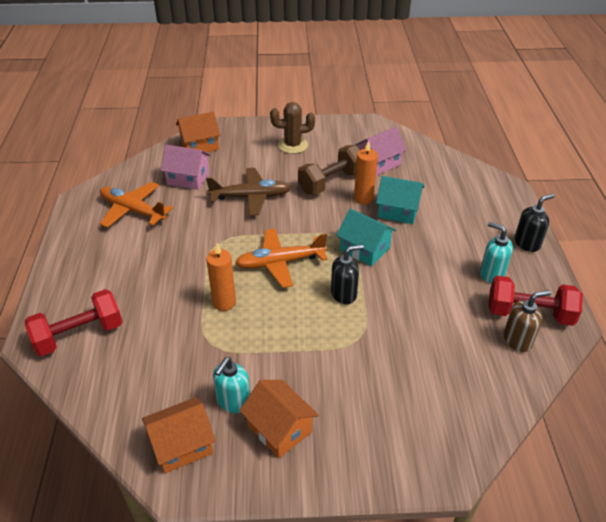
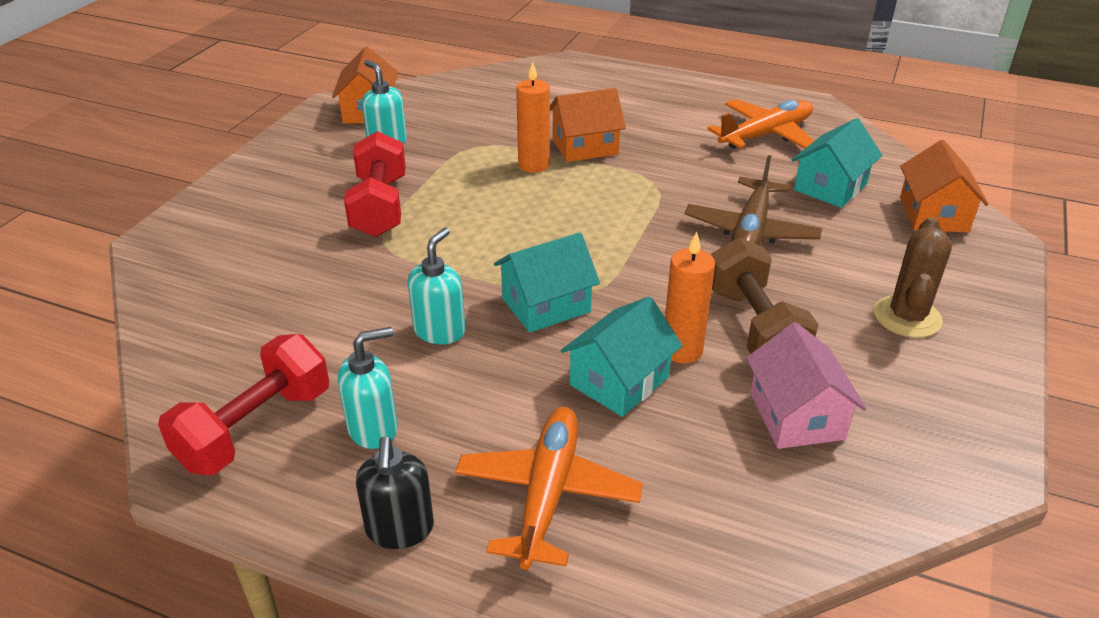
camera: 115 degrees right, 5 degrees down
red dumbbell [24,289,122,356] -> red dumbbell moved to [344,131,406,237]
pink house [160,145,211,190] -> turquoise house [792,118,882,208]
orange plane [235,229,327,288] -> orange plane moved to [455,407,643,570]
orange house [240,380,319,458] -> orange house moved to [550,88,626,162]
black soap dispenser [331,244,364,304] -> none
brown soap dispenser [503,290,551,352] -> none
none -> turquoise soap dispenser [408,228,465,344]

